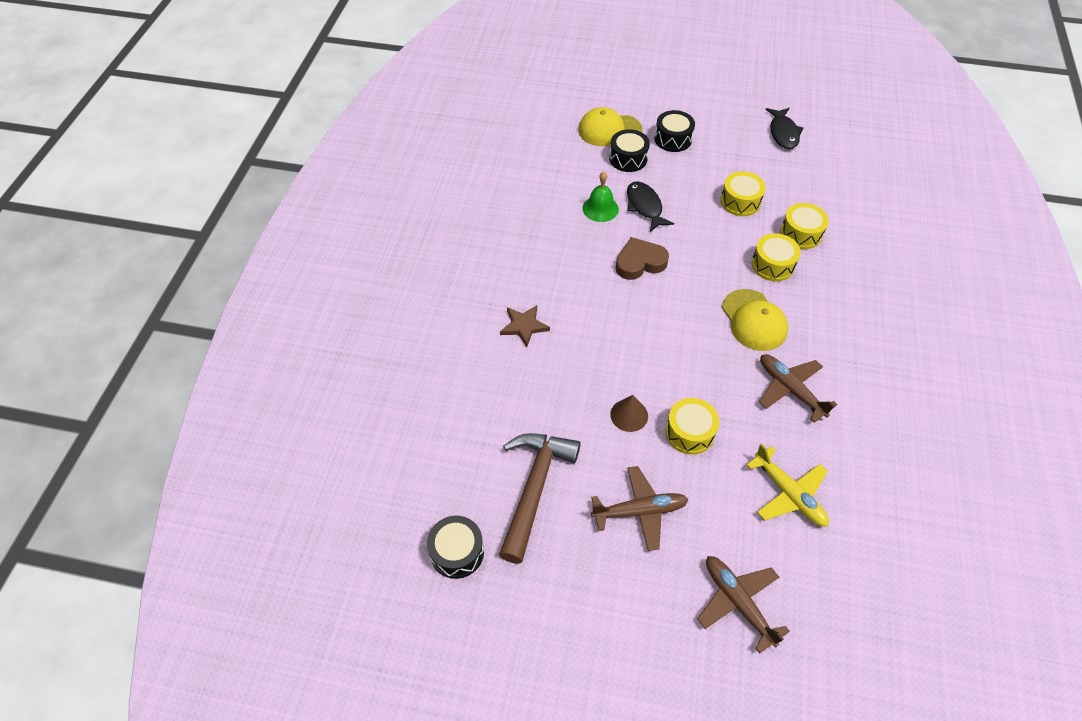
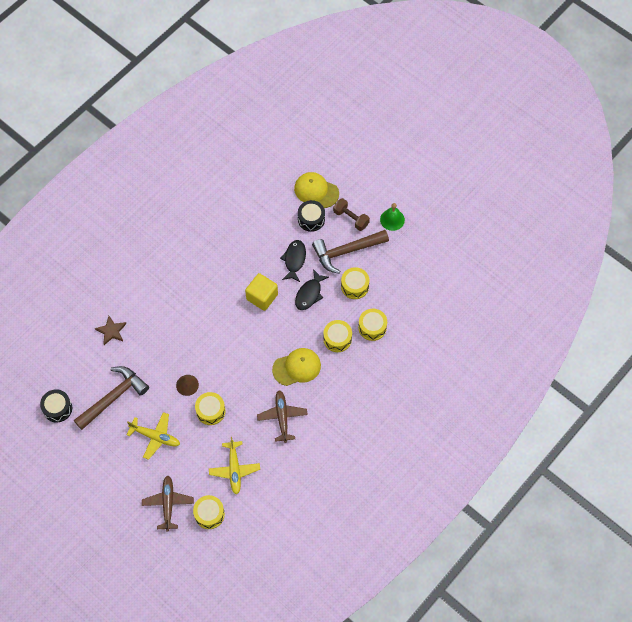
camera: 30 degrees right, 10 degrees up
brown star [500,305,550,347] -> brown star moved to [95,316,126,345]
green bell [583,172,619,222] -> green bell moved to [380,203,405,231]
brown plane [591,466,689,551] -> yellow plane [127,412,180,460]
brown heart [616,237,669,280] -> yellow cube [245,273,278,311]
black drum [654,110,695,152] -> brown dumbbell [333,198,370,231]
yellow cap [722,289,788,351] -> yellow cap turned 120 degrees counterclockwise [272,348,321,386]
black fish [766,108,803,149] -> black fish moved to [295,269,329,310]
none -> yellow drum [193,495,225,529]
none -> brown hammer [312,230,389,274]

